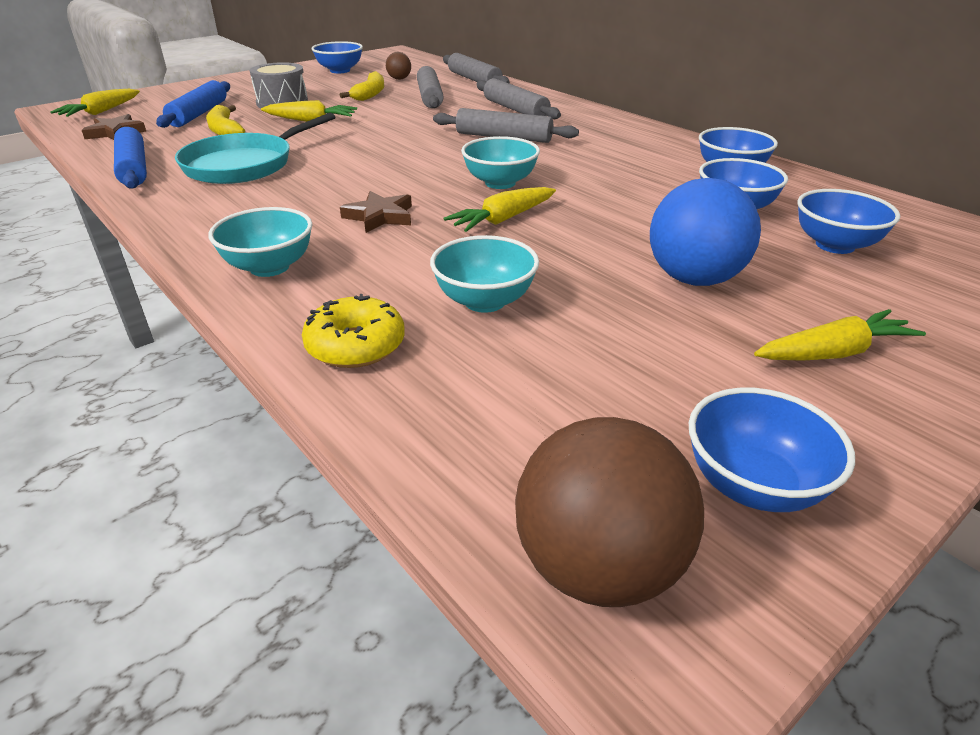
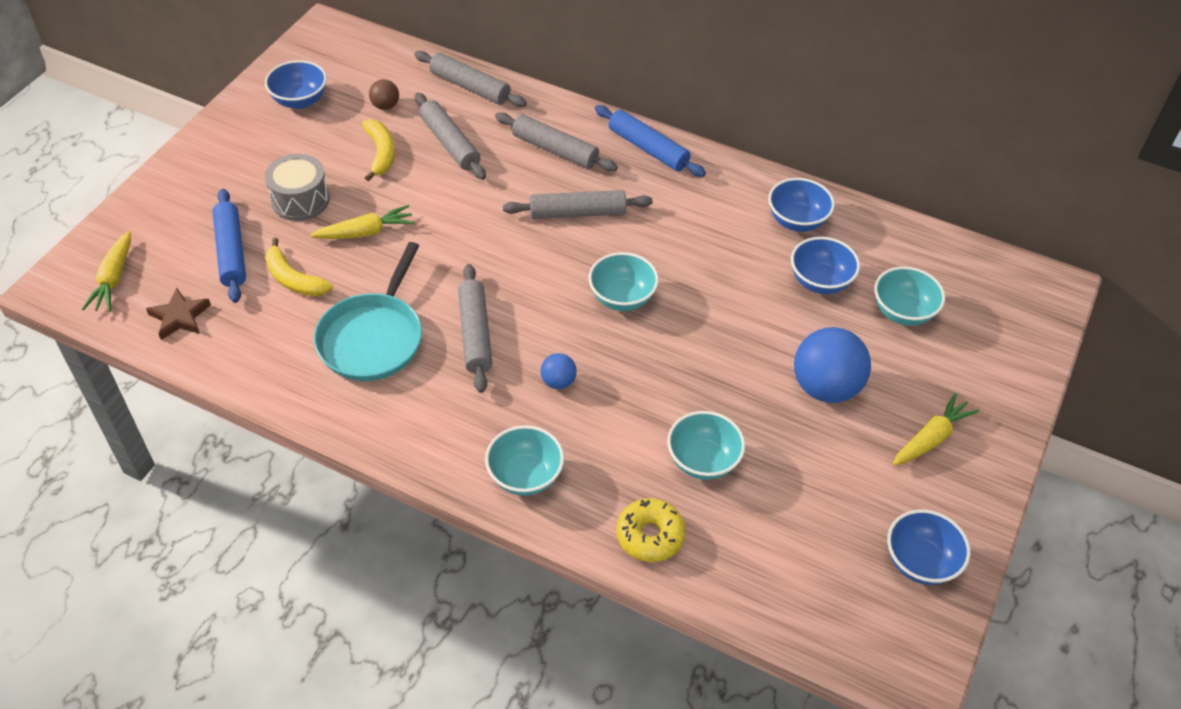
camera: 25 degrees left, 15 degrees up
blue rolling pin [114,127,147,189] -> blue rolling pin moved to [595,105,706,177]
brown star [340,191,412,233] -> blue ball [541,353,577,389]
yellow carrot [443,187,556,232] -> none
brown ball [515,417,704,607] -> none
blue bowl [797,189,900,254] -> turquoise bowl [874,266,945,326]
none -> grey rolling pin [458,264,492,393]

